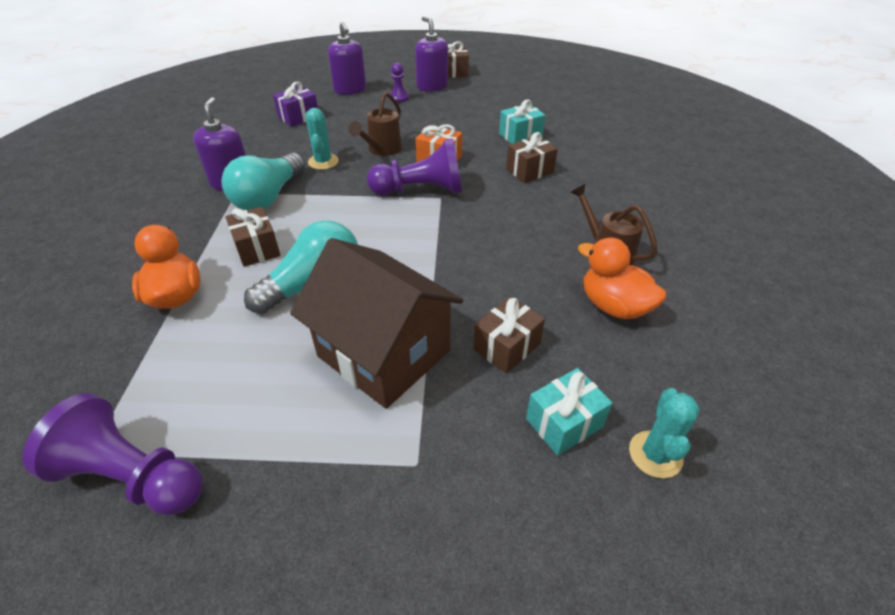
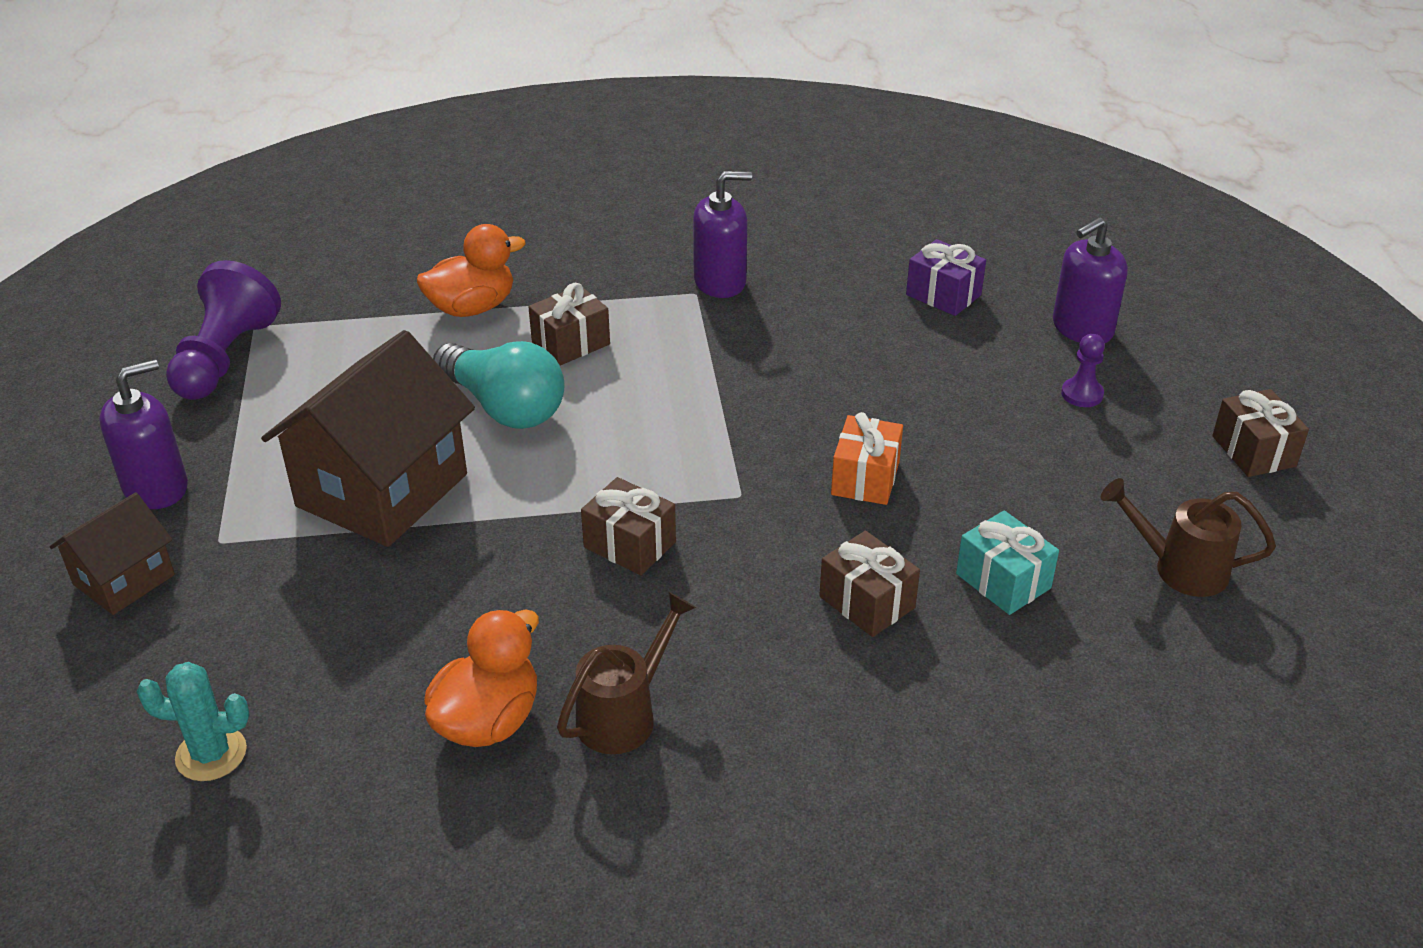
camera: 80 degrees right, 5 degrees down
turquoise light bulb [221,153,305,210] -> none
turquoise cactus [305,108,339,170] -> none
brown watering can [349,92,402,156] -> brown watering can moved to [1101,478,1276,597]
purple pawn [367,138,462,195] -> none
purple soap dispenser [415,16,448,92] -> purple soap dispenser moved to [99,360,188,509]
brown gift [473,297,545,374] -> brown gift moved to [581,477,676,575]
turquoise gift [526,368,613,456] -> none
none -> brown house [49,492,175,615]

